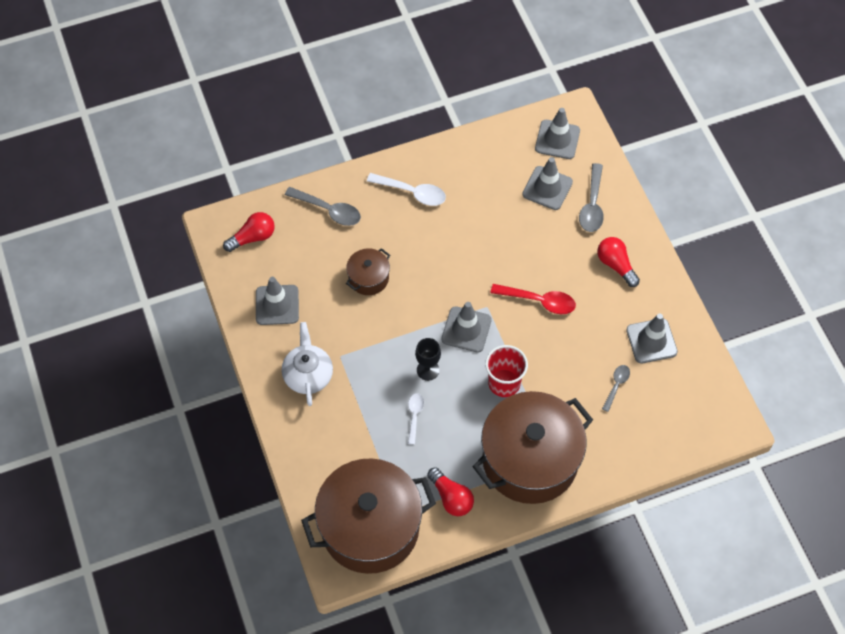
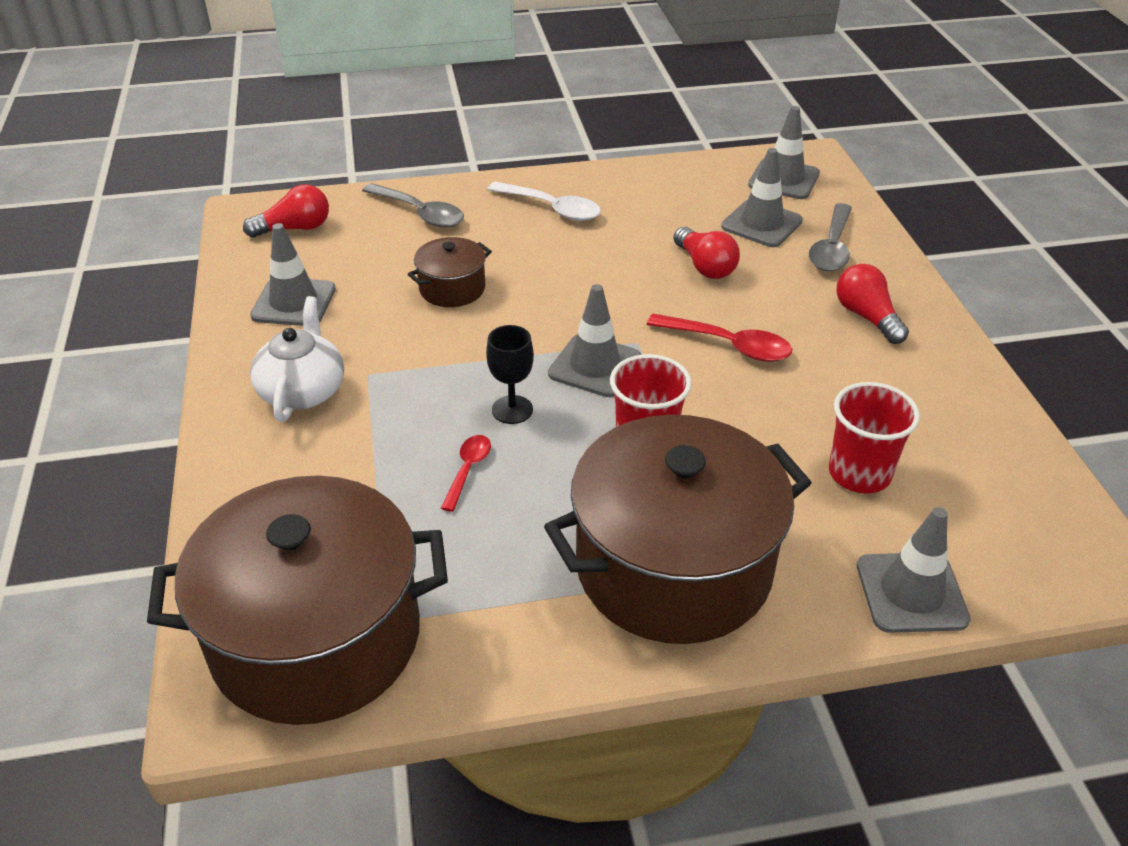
camera: 10 degrees right, 20 degrees down
white spoon [408,393,424,445] -> red spoon [441,435,491,512]
red light bulb [427,467,474,516] -> red light bulb moved to [673,227,740,279]
grey spoon [602,365,630,412] -> red cup [829,382,920,494]
grey traffic cone [626,313,678,363] -> grey traffic cone moved to [857,507,971,633]

